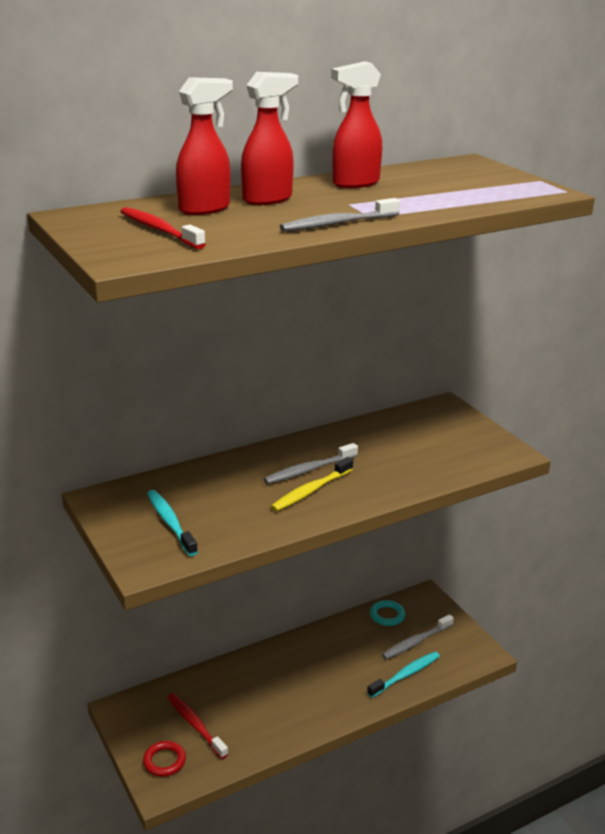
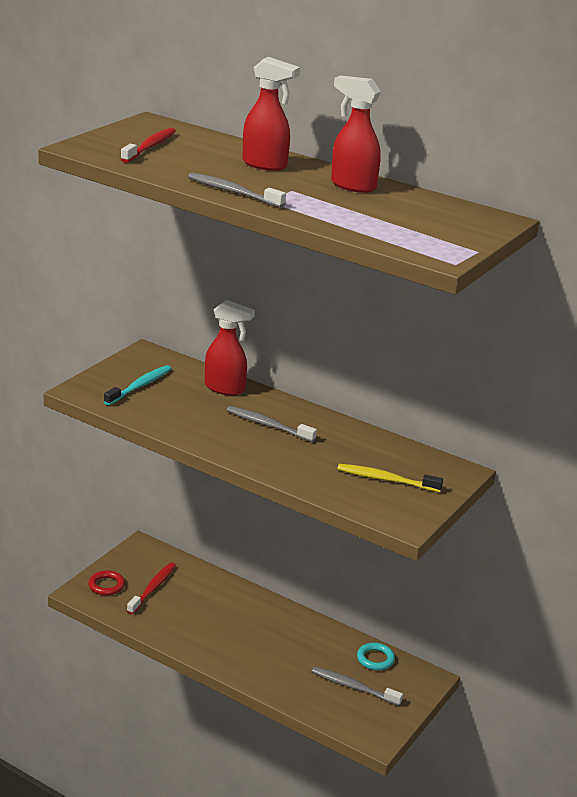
camera: 60 degrees right, 0 degrees up
red spray bottle [176,77,233,215] -> red spray bottle moved to [205,300,255,395]
yellow toothbrush [271,457,353,512] -> yellow toothbrush moved to [337,464,443,492]
turquoise toothbrush [367,652,440,698] -> none

